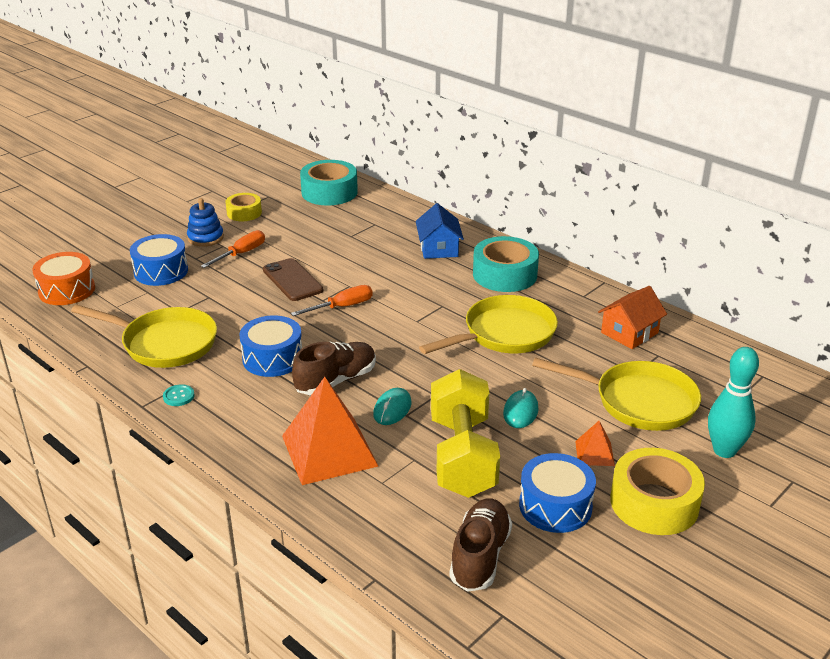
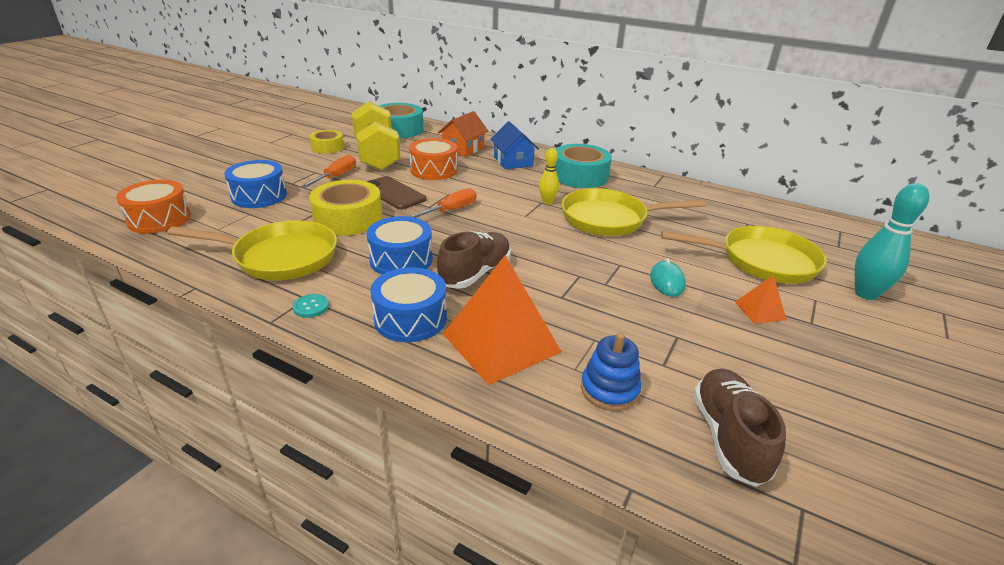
camera: 15 degrees left, 0 degrees up
blue stacking toy [187,198,224,247] -> blue stacking toy moved to [581,332,642,411]
turquoise mouse [373,388,412,425] -> none
yellow pan [419,295,558,354] -> yellow pan turned 135 degrees counterclockwise [561,188,706,236]
yellow dumbbell [431,369,500,498] -> yellow dumbbell moved to [351,101,400,171]
blue drum [519,453,596,533] -> blue drum moved to [370,267,447,342]
orange house [598,286,667,349] -> orange house moved to [438,111,488,157]
yellow tape [610,448,705,535] -> yellow tape moved to [309,180,382,236]
none -> orange drum [409,138,458,180]
none -> yellow bowling pin [539,148,559,204]

